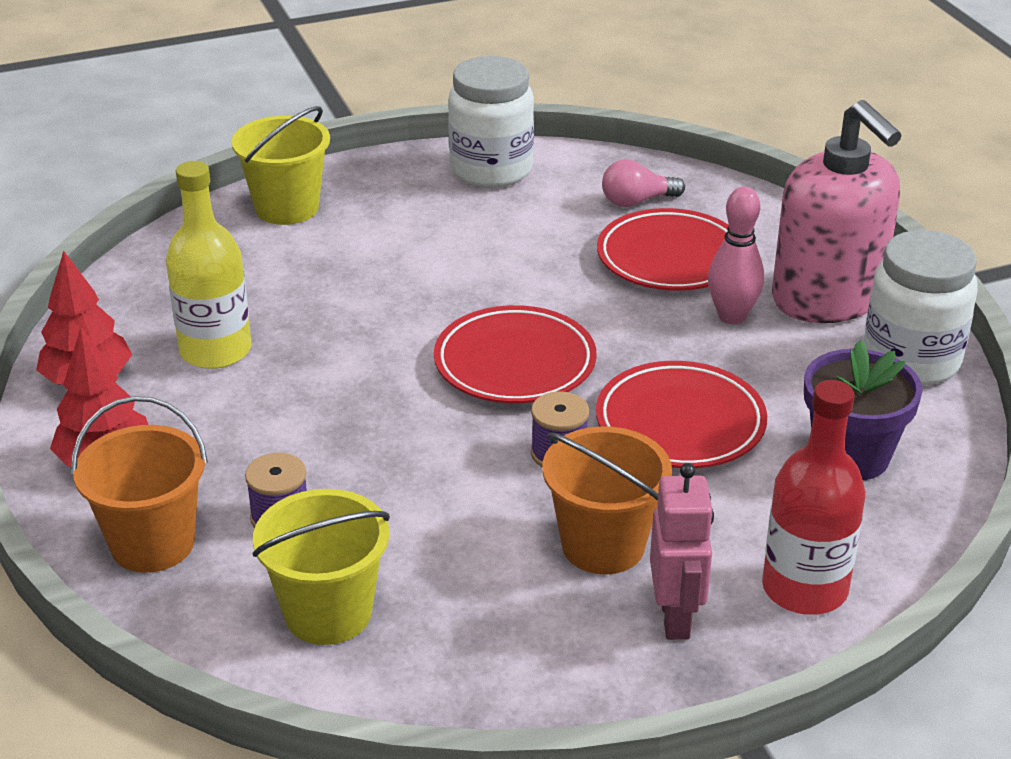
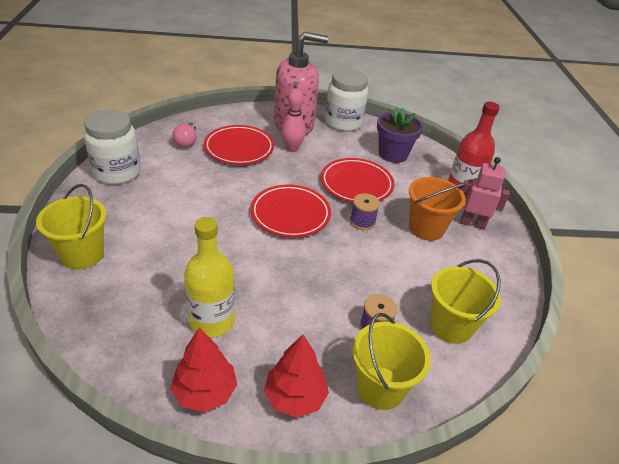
camera: 75 degrees left, 5 degrees up
orange bucket [71,396,208,573] -> yellow bucket [352,313,431,410]

